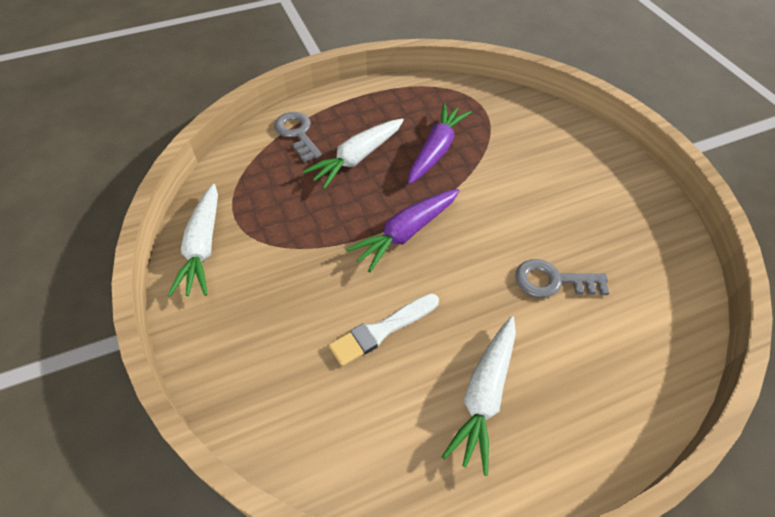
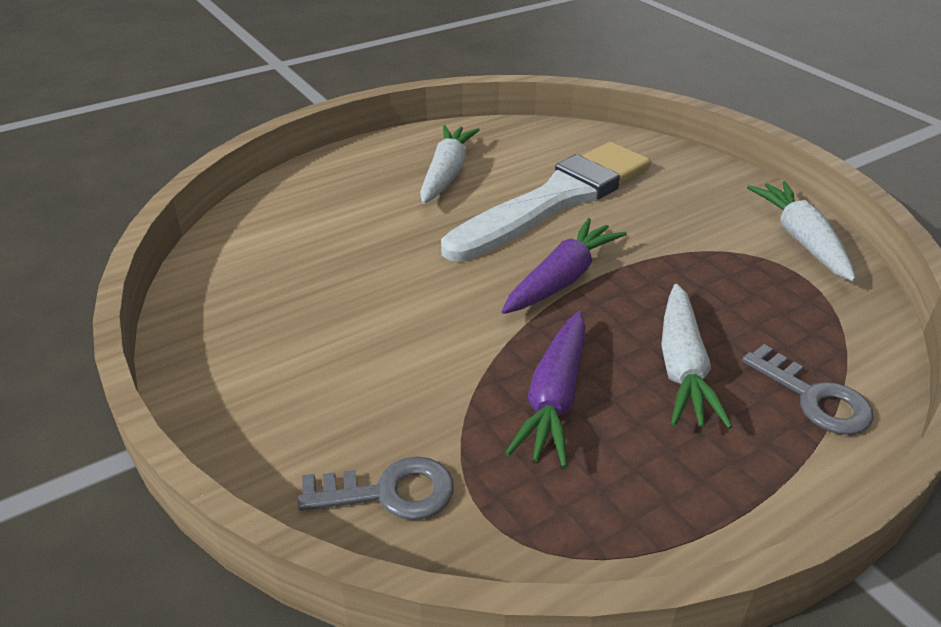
camera: 170 degrees right, 15 degrees down
white carrot [303,118,404,189] -> white carrot turned 150 degrees clockwise [661,284,733,429]
white brush [329,294,439,366] -> white brush [441,142,651,262], size x2.08
grey key [515,259,609,298] -> grey key moved to [298,457,454,520]

